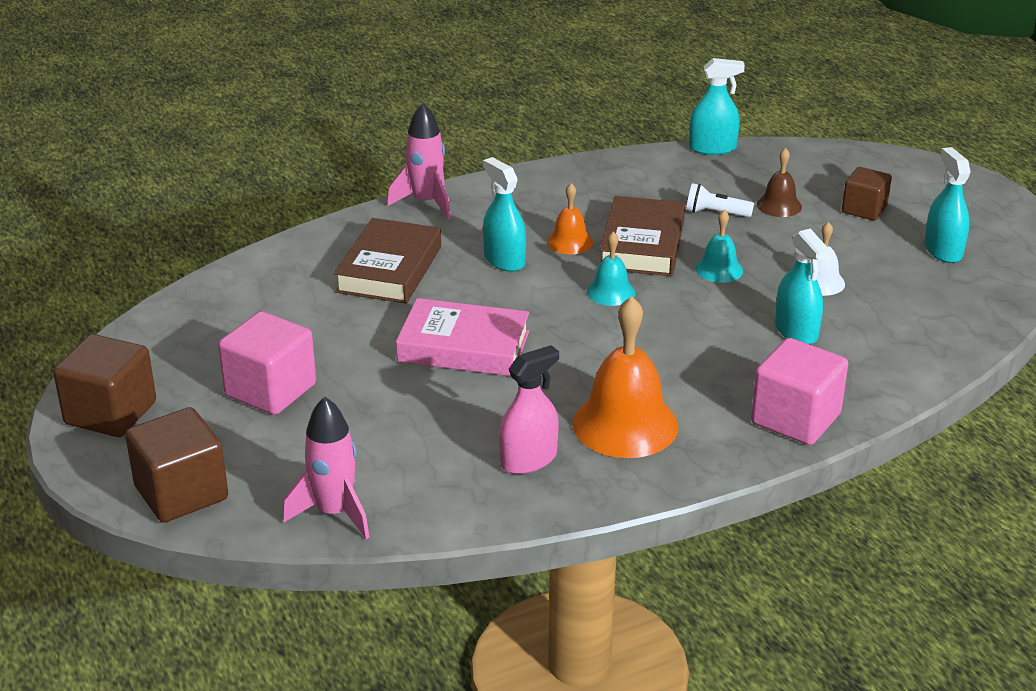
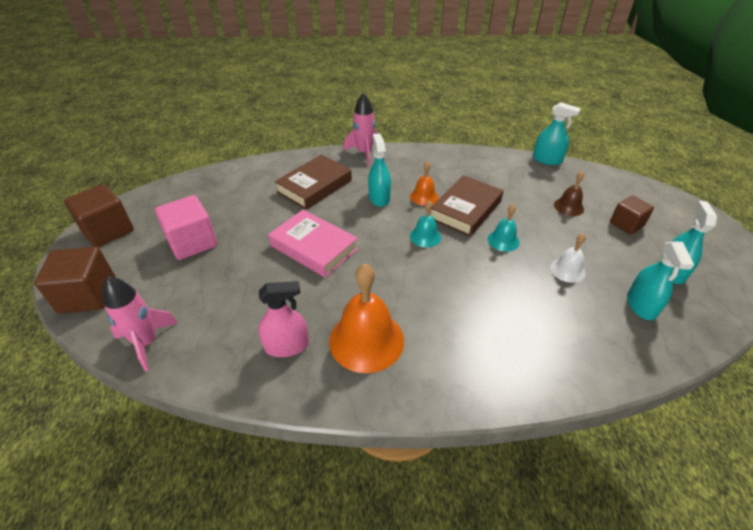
camera: 25 degrees right, 10 degrees up
white flashlight [686,183,754,217] -> none
pink cube [751,338,848,445] -> none
turquoise spray bottle [775,228,830,344] -> turquoise spray bottle moved to [627,242,694,320]

